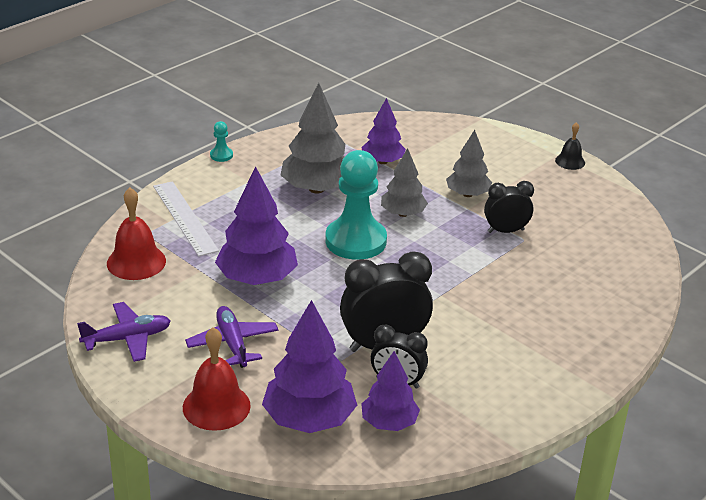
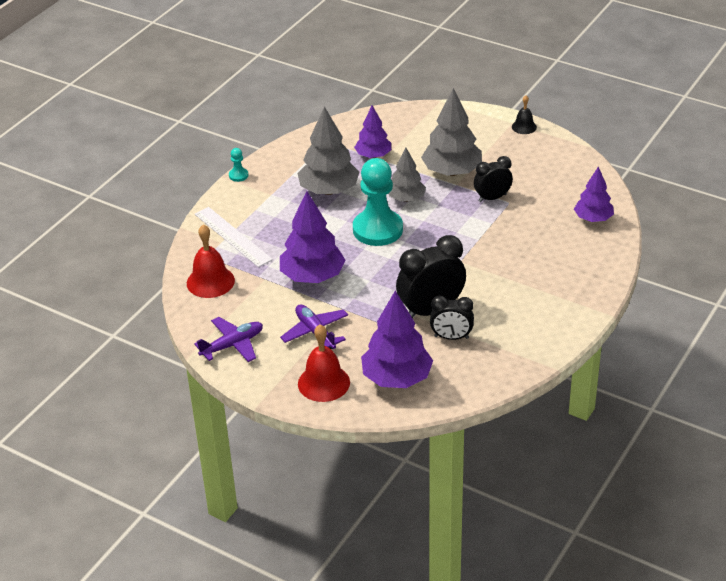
camera: 10 degrees left, 5 degrees up
purple tree [361,351,420,431] -> purple tree moved to [574,167,614,222]
grey tree [446,130,492,197] -> grey tree [421,88,482,176], size x1.60

